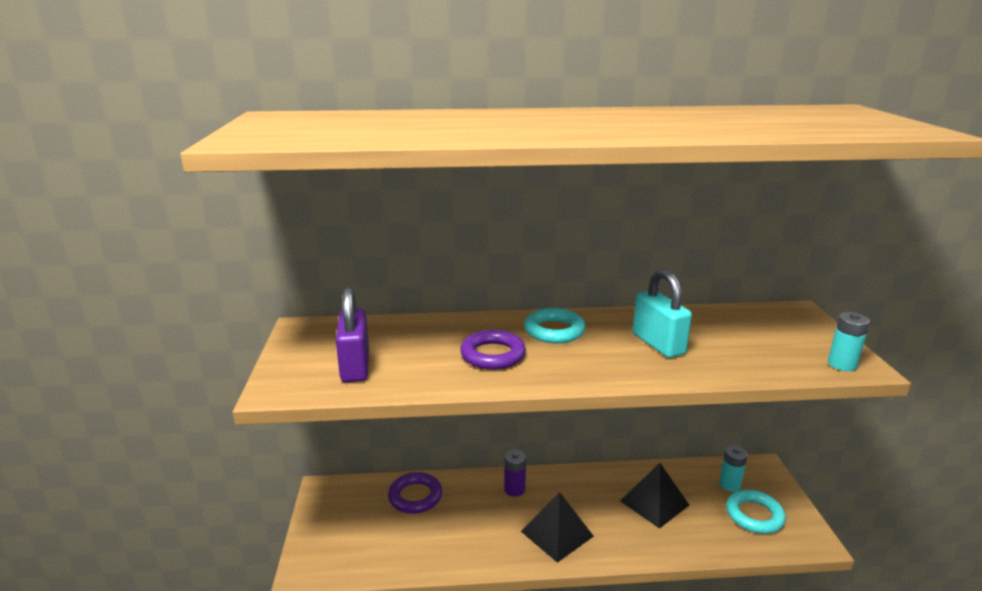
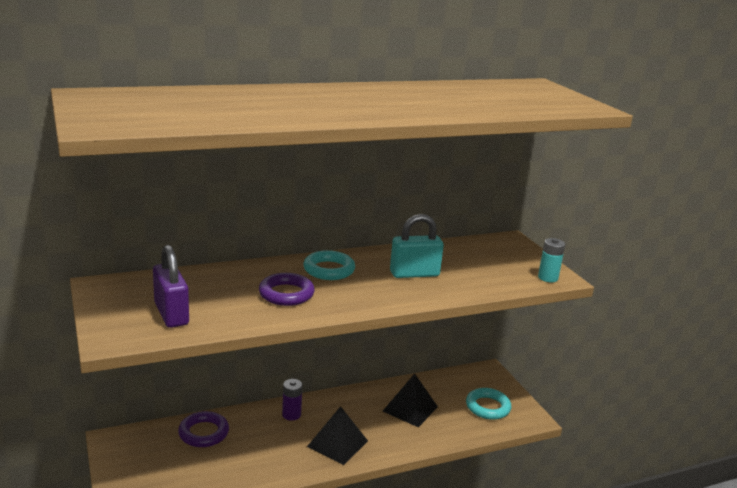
camera: 20 degrees left, 0 degrees up
turquoise padlock [633,269,692,358] -> turquoise padlock turned 60 degrees counterclockwise [390,214,444,278]
turquoise battery [719,445,748,492] -> none

